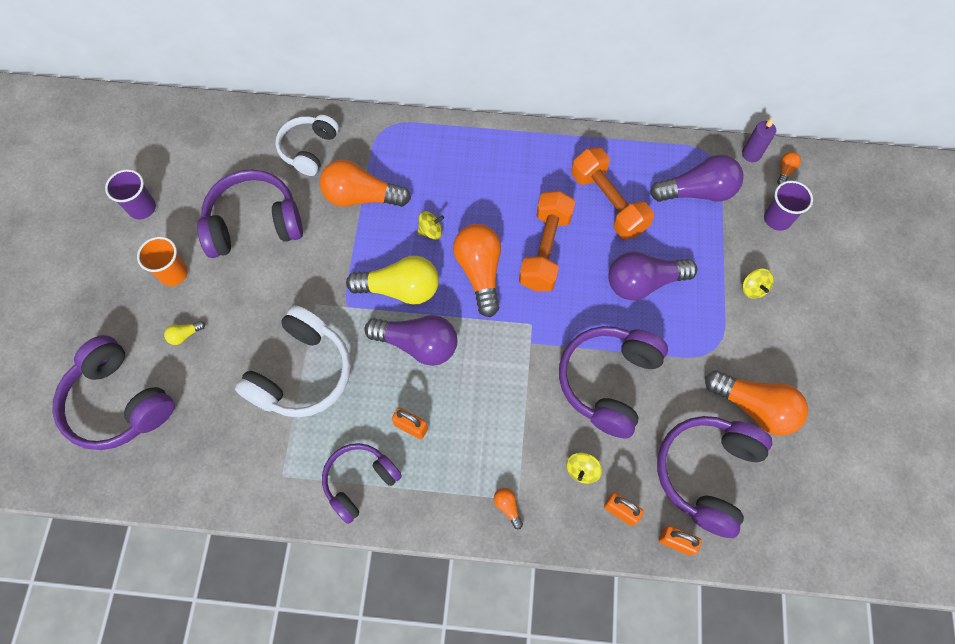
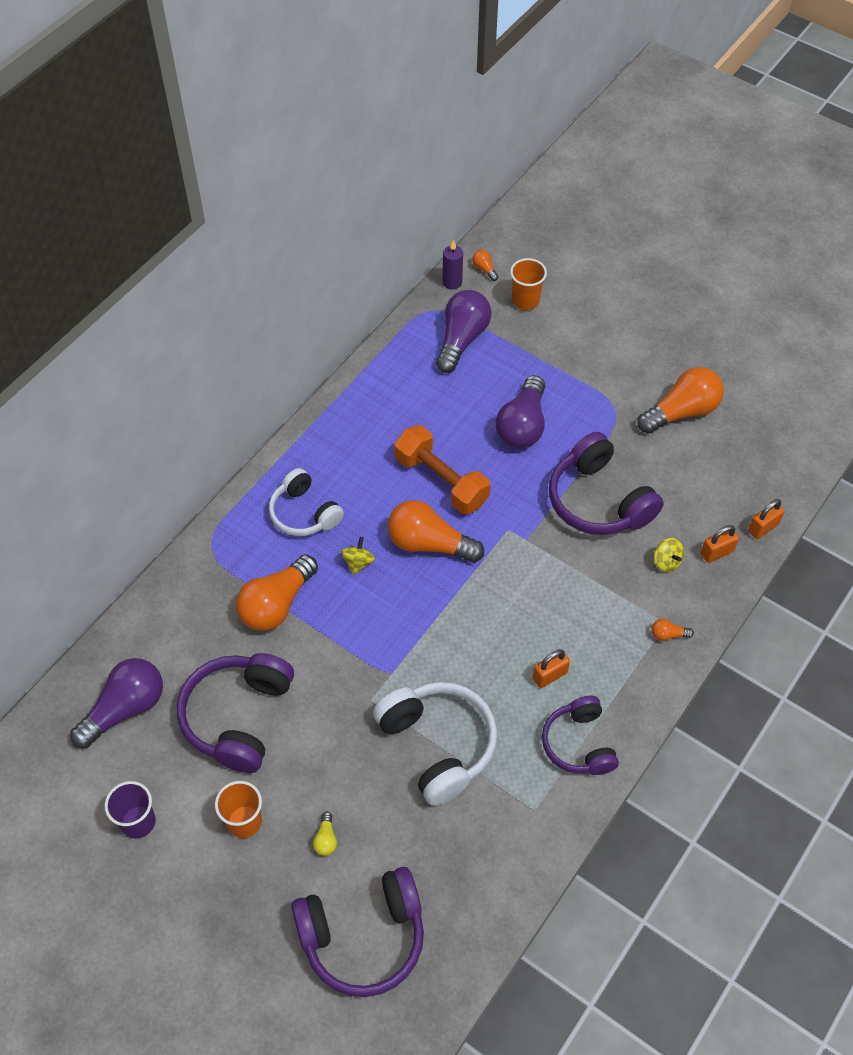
camera: 60 degrees left, 10 degrees down
white headphones [276,115,339,176] -> white headphones moved to [269,468,344,536]
yellow light bulb [346,256,439,305] -> none
purple light bulb [364,315,457,366] -> purple light bulb moved to [70,658,163,748]
orange dumbbell [571,147,654,240] -> none
purple headphones [657,416,772,538] -> none
yellow spinning top [742,269,774,299] -> none
purple cup [764,181,813,231] -> orange cup [510,258,547,310]

